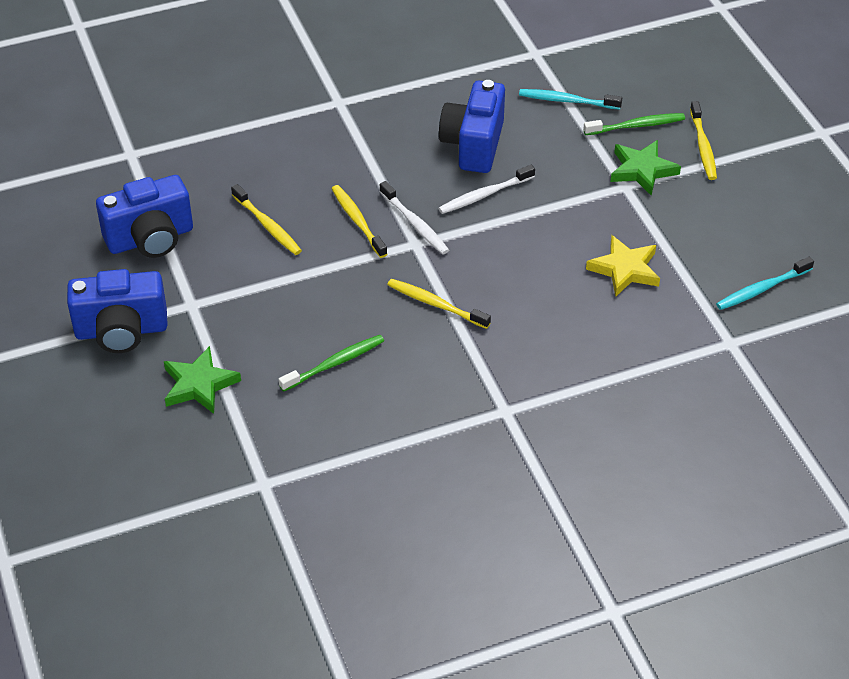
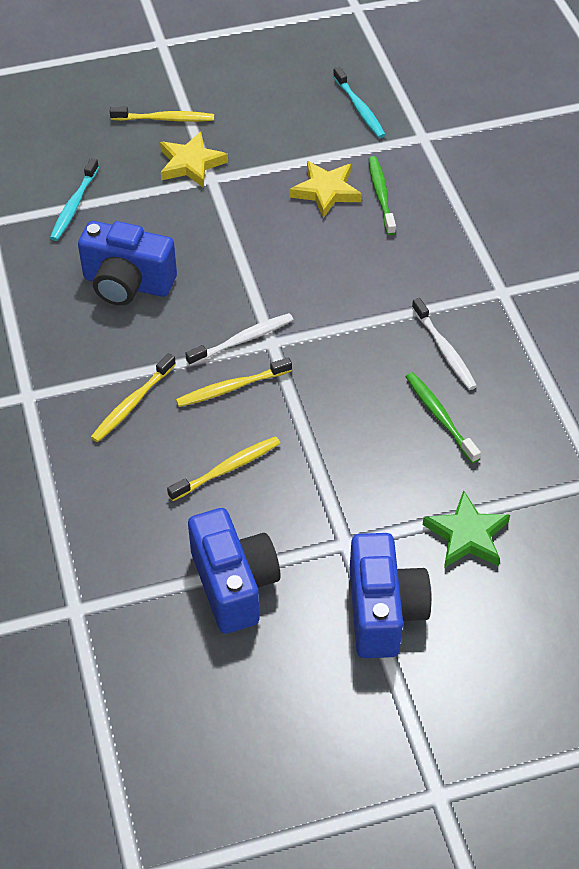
camera: 85 degrees left, 5 degrees up
yellow toothbrush [387,279,491,329] -> yellow toothbrush moved to [91,353,176,442]
white toothbrush [438,165,535,214] -> white toothbrush moved to [412,298,477,390]
green toothbrush [583,113,685,135] -> green toothbrush moved to [368,156,396,235]
green star [611,140,681,196] -> yellow star [160,132,228,188]

